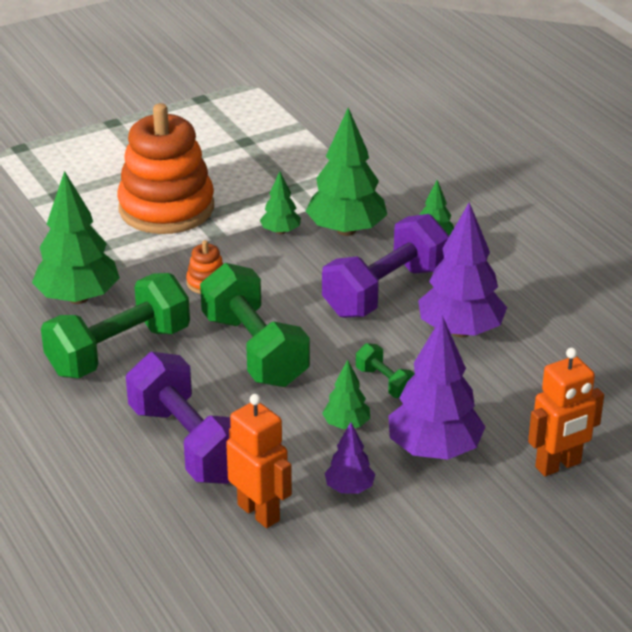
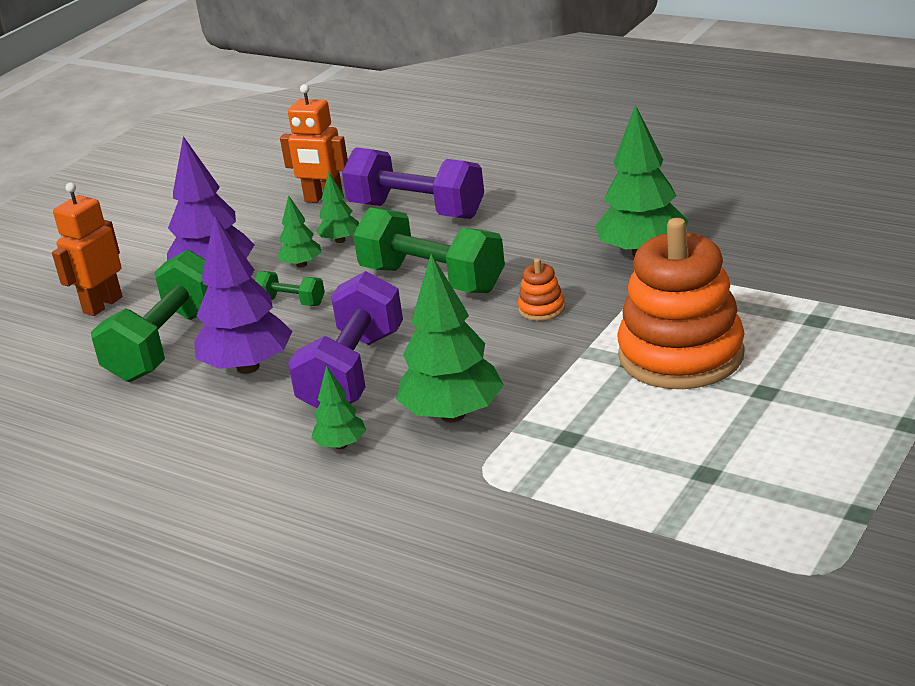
camera: 155 degrees right, 5 degrees down
green dumbbell [41,273,190,378] -> green dumbbell moved to [91,250,208,382]
green tree [260,172,301,235] -> green tree moved to [316,172,359,243]
purple tree [325,422,375,494] -> none

